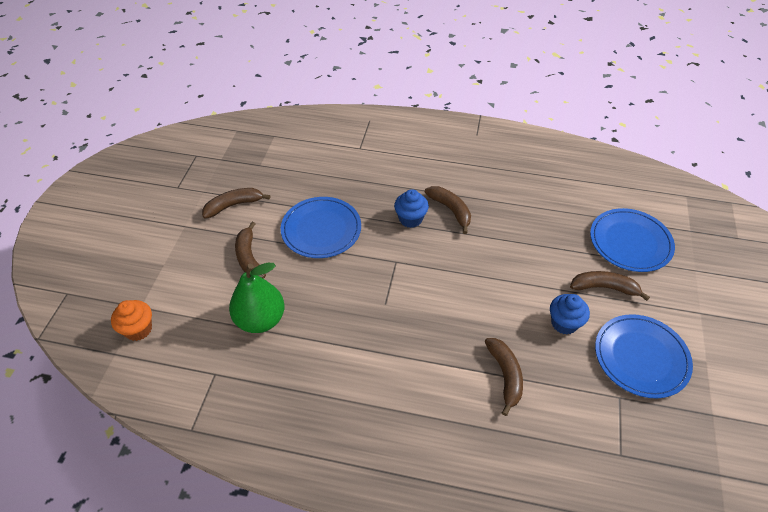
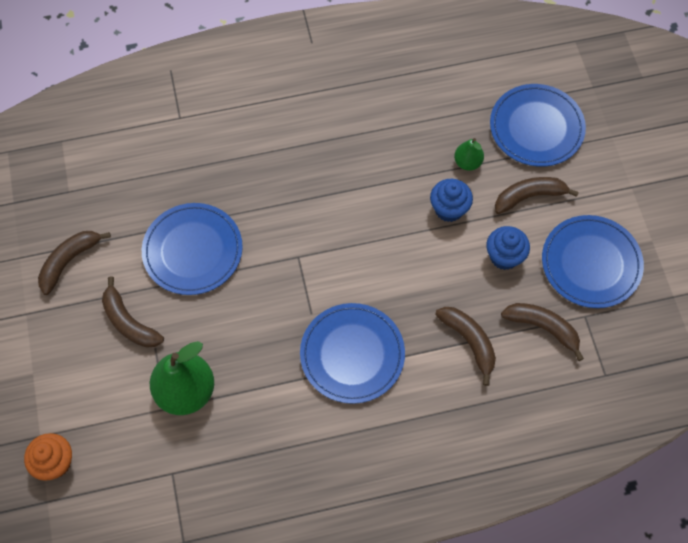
camera: 25 degrees left, 15 degrees up
blue cupcake [394,189,429,228] -> blue cupcake moved to [430,179,473,222]
brown banana [425,186,471,234] -> brown banana moved to [501,303,584,361]
none -> blue plate [300,303,405,404]
none -> green pear [454,138,484,171]

